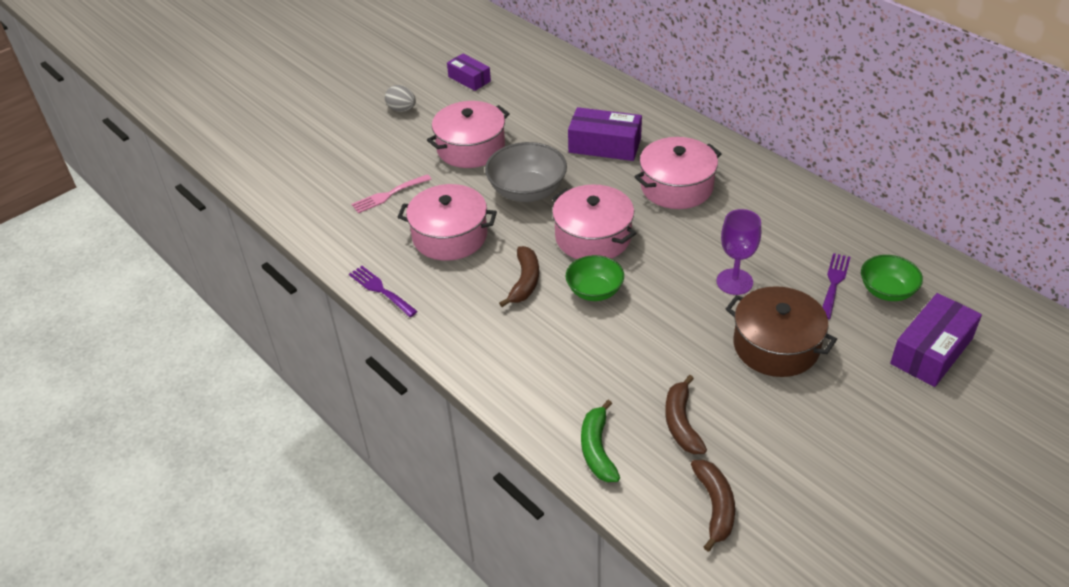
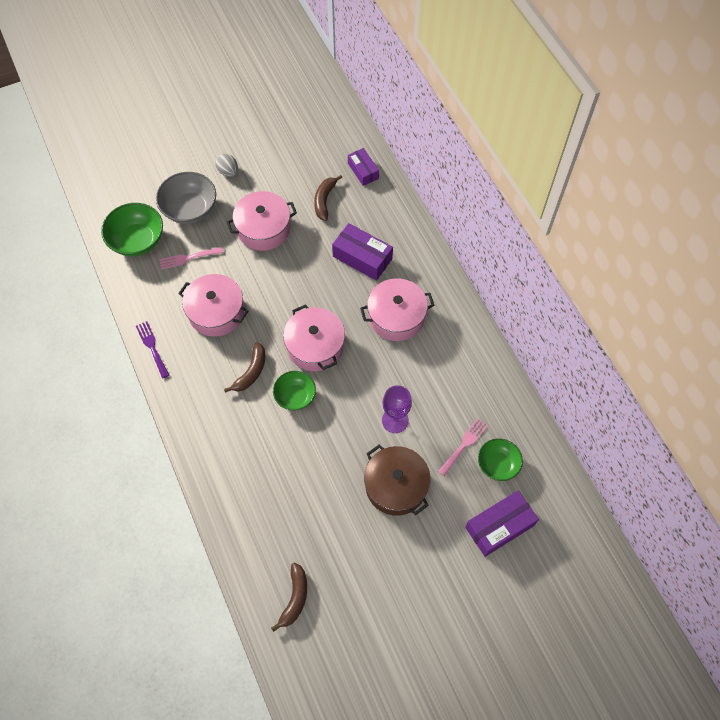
camera: 15 degrees right, 20 degrees up
purple box [447,54,491,91] -> purple box moved to [348,148,379,186]
grey bowl [485,142,567,202] -> grey bowl moved to [156,172,216,224]
green banana [581,400,620,482] -> none
brown banana [665,375,707,454] -> brown banana moved to [314,175,342,221]
purple fork [822,253,850,319] -> pink fork [438,418,488,476]
none -> green bowl [101,203,163,256]

